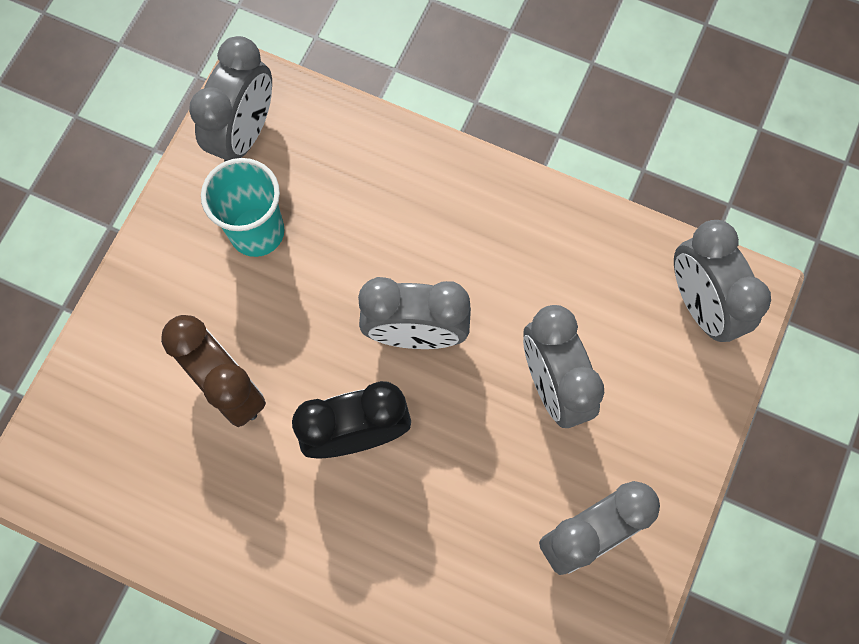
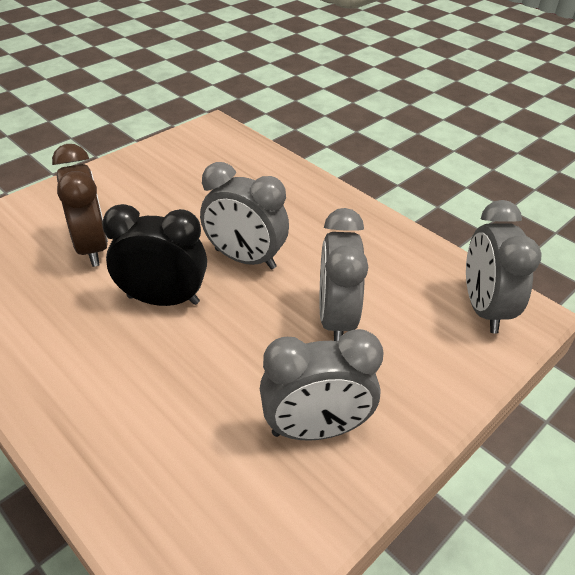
camera: 20 degrees right, 30 degrees down
grey clock [189,36,272,162] -> none
turquoise cup [201,158,284,257] -> none

